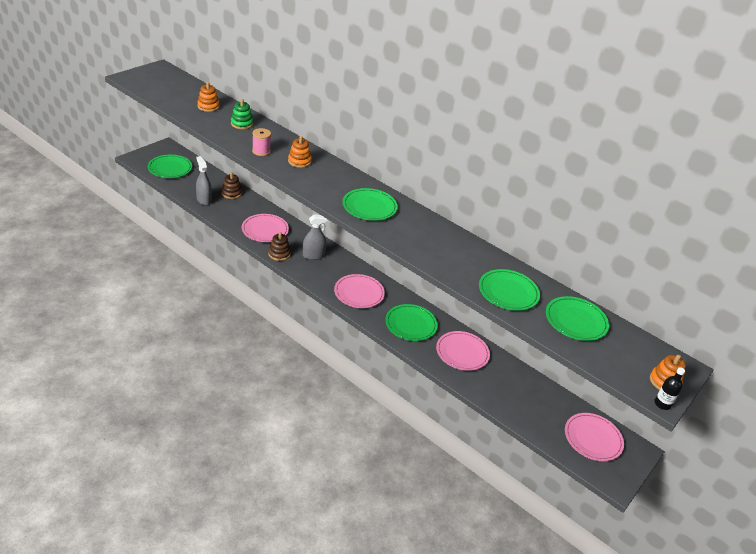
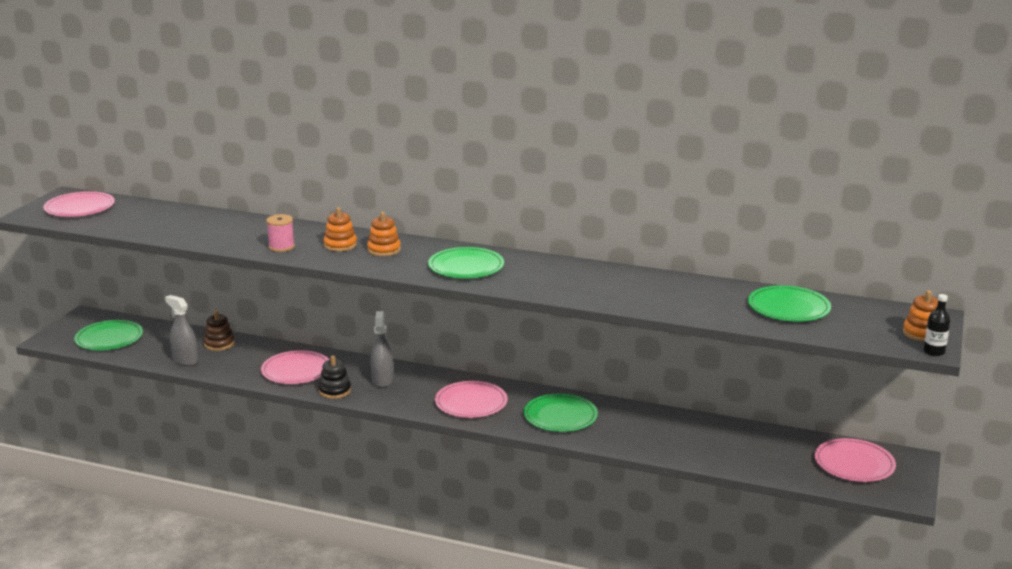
camera: 15 degrees left, 15 degrees down
orange stacking toy [197,82,220,112] -> orange stacking toy moved to [367,212,401,256]
green stacking toy [231,99,253,129] -> none
brown stacking toy [268,232,291,261] -> black stacking toy [318,356,351,399]
grey spray bottle [303,214,329,260] -> grey spray bottle turned 60 degrees counterclockwise [371,311,393,388]
pink plate [436,331,490,371] -> pink plate moved to [43,191,115,217]
green plate [479,269,540,311] -> none

